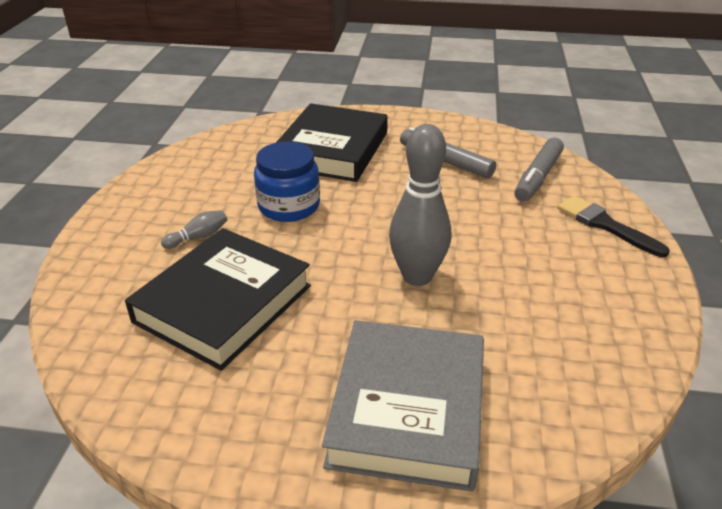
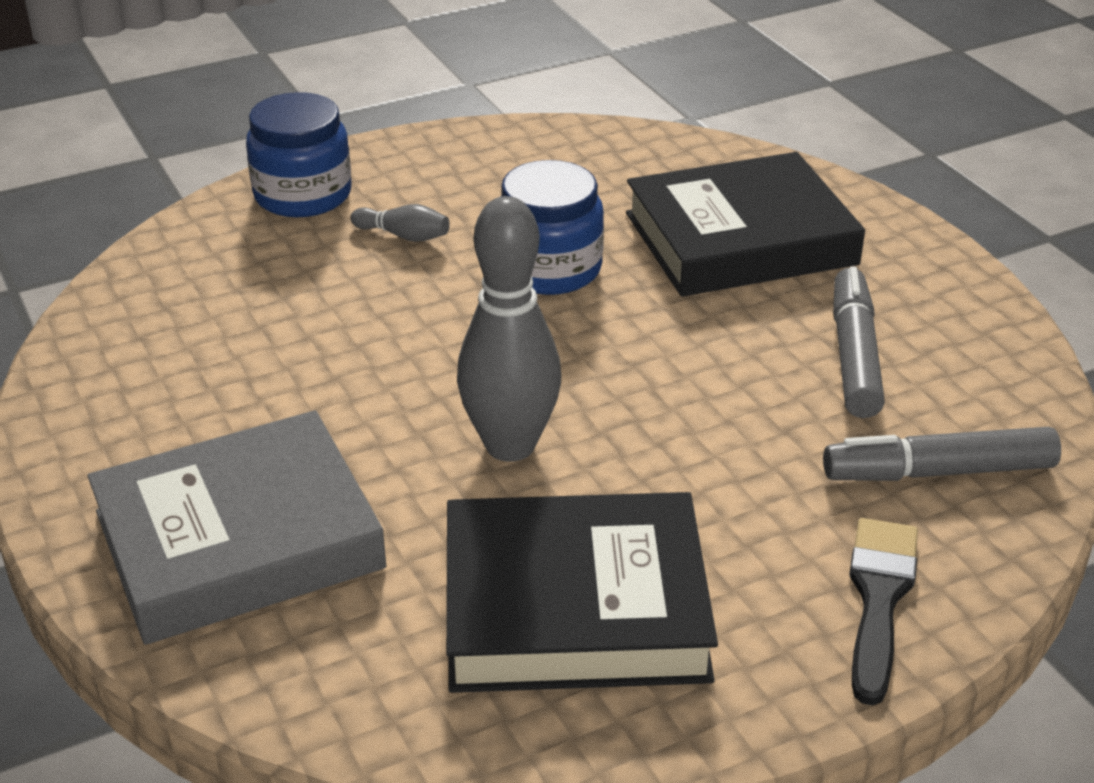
camera: 55 degrees right, 0 degrees up
black book [125,228,311,371] -> black book moved to [446,492,718,693]
none -> blue jar [246,92,351,217]

